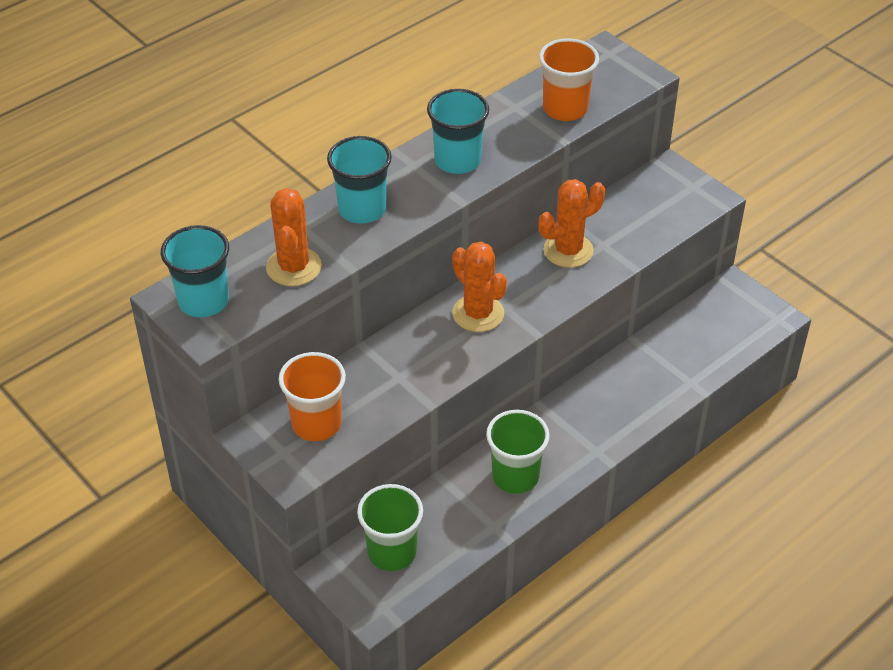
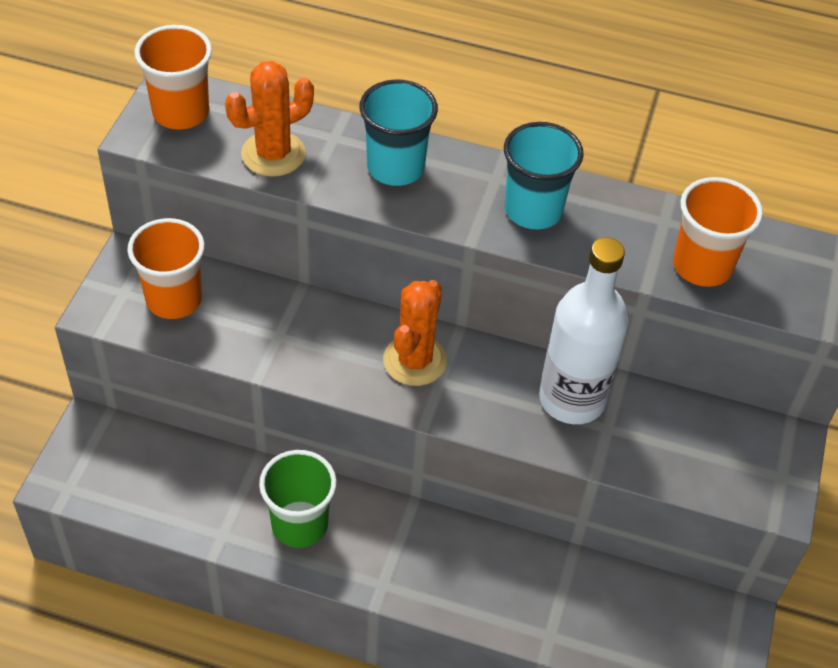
camera: 55 degrees right, 5 degrees up
turquoise cup [161,225,229,318] -> orange cup [134,25,212,130]
green cup [357,484,423,571] -> none
orange cactus [538,179,605,268] -> white bottle [539,237,629,424]

